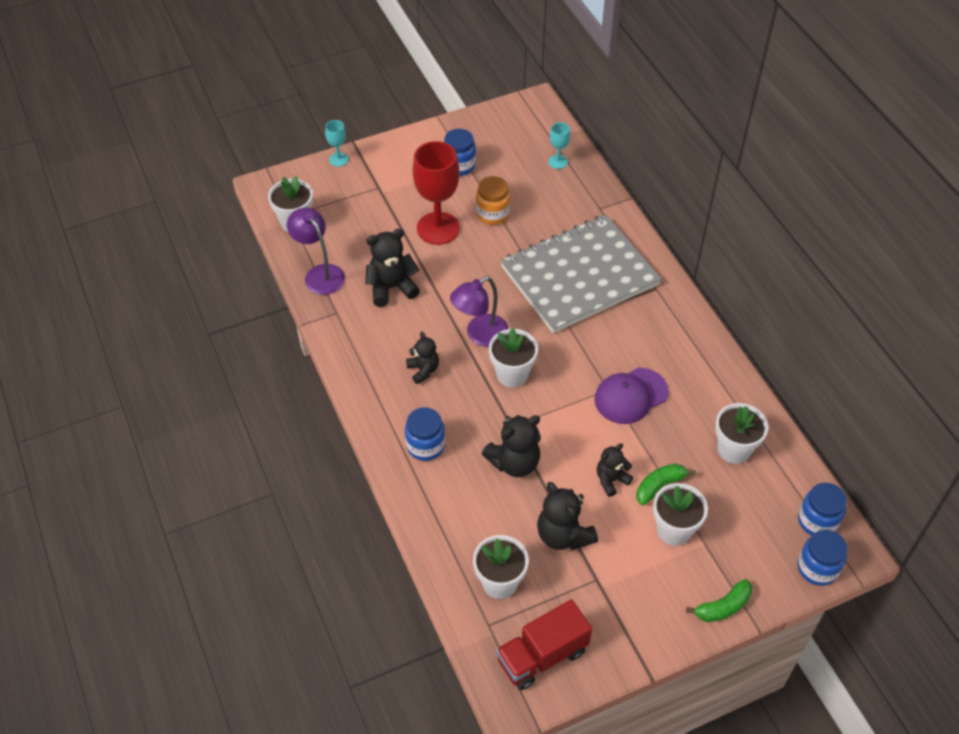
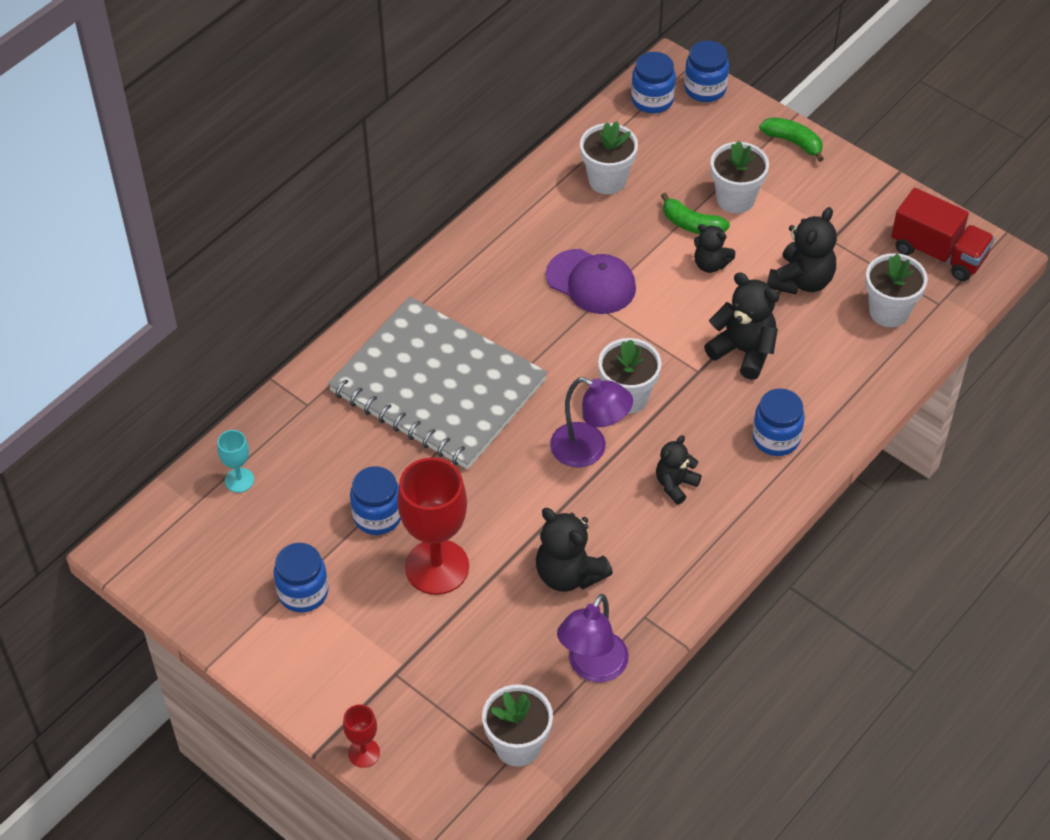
camera: 115 degrees left, 0 degrees up
turquoise goblet [325,120,349,167] -> red goblet [343,704,380,768]
orange jar [476,176,511,225] -> blue jar [350,466,401,535]

